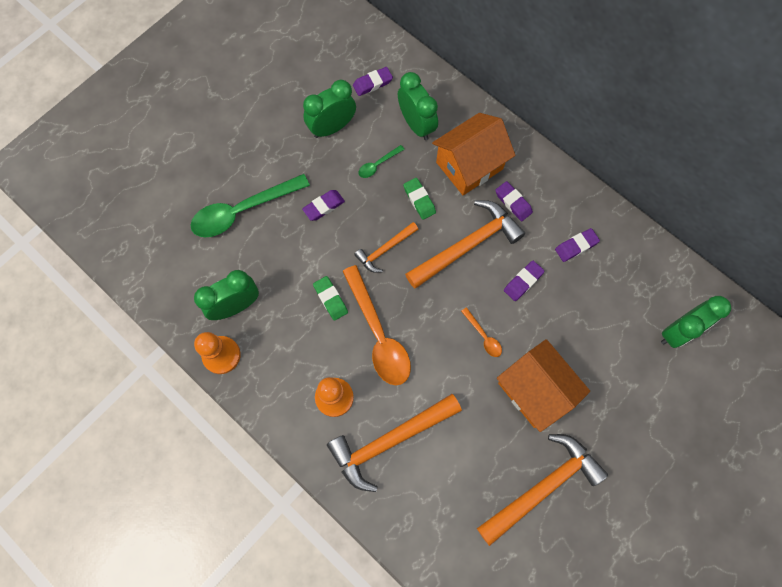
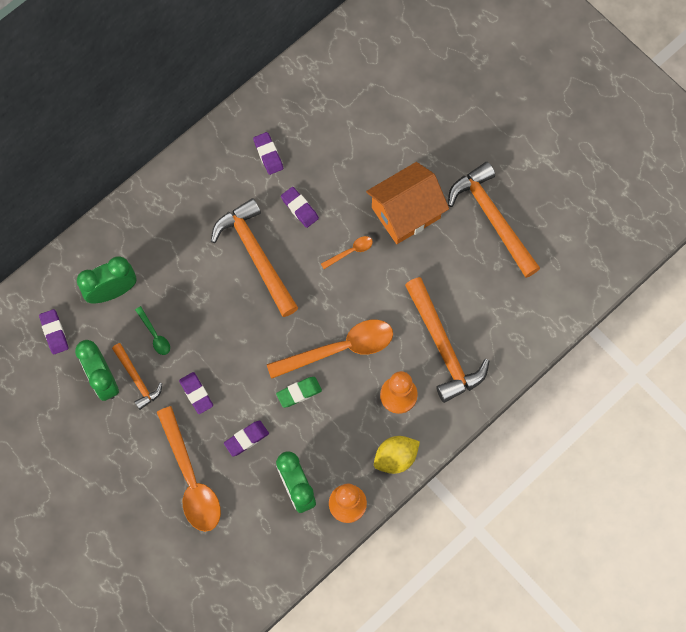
camera: 85 degrees left, 0 degrees up
green spoon [190,174,310,237] -> orange spoon [157,406,221,532]
orange hammer [354,222,419,273] -> orange hammer moved to [112,343,162,410]
green eraser [403,178,436,220] -> none
orange house [432,113,515,195] -> none
purple eraser [495,181,533,221] -> purple eraser moved to [224,421,269,456]
green clock [661,296,732,348] -> none
none -> yellow lemon [374,436,420,474]

